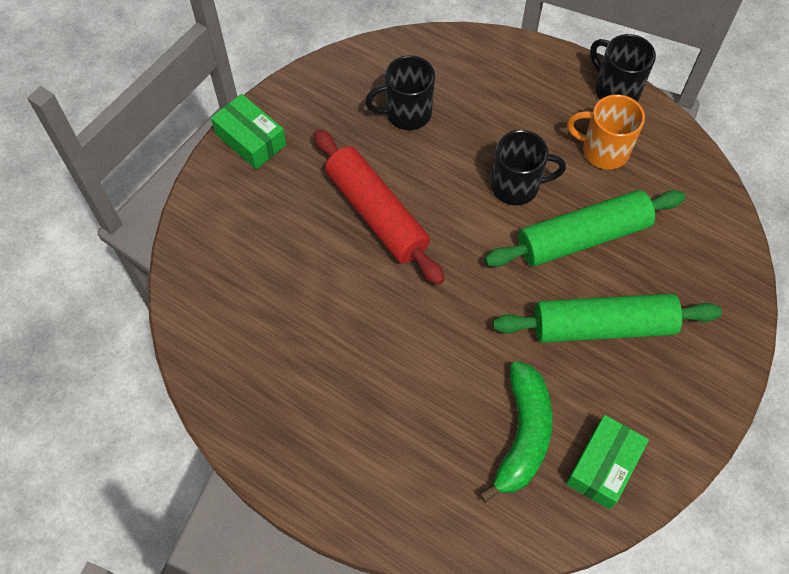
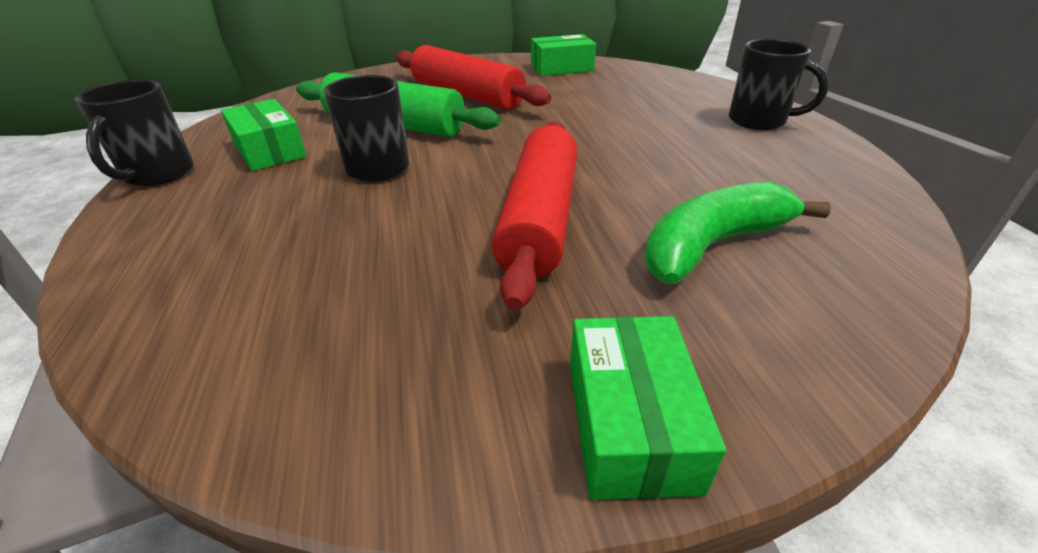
camera: 135 degrees left, 25 degrees down
black mug [365,55,435,130] -> black mug moved to [729,39,829,130]
green banana [479,361,553,503] -> green banana moved to [644,182,831,284]
green rolling pin [493,293,722,343] -> red rolling pin [396,45,551,110]
orange mug [567,94,645,170] -> green box [221,99,306,171]

